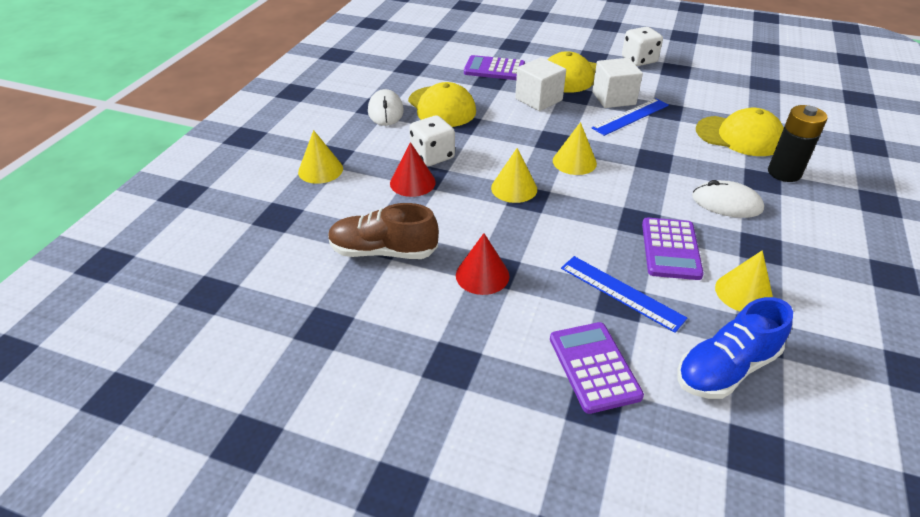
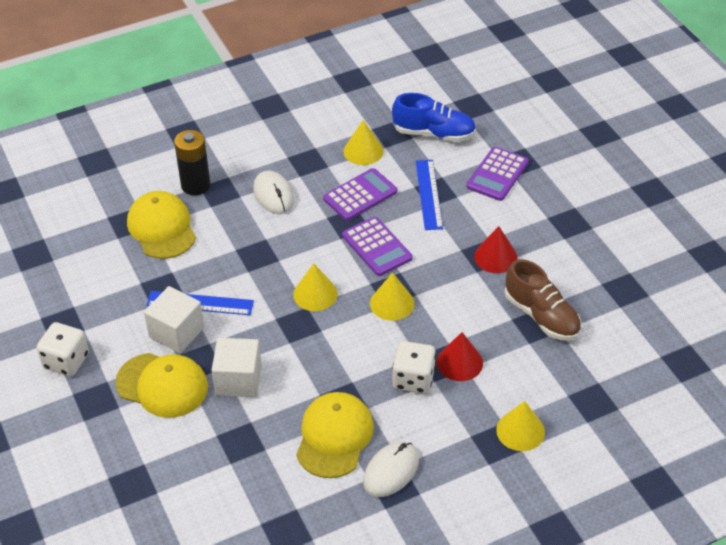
camera: 135 degrees left, 5 degrees up
purple calculator [464,55,525,80] -> purple calculator moved to [342,217,412,276]

